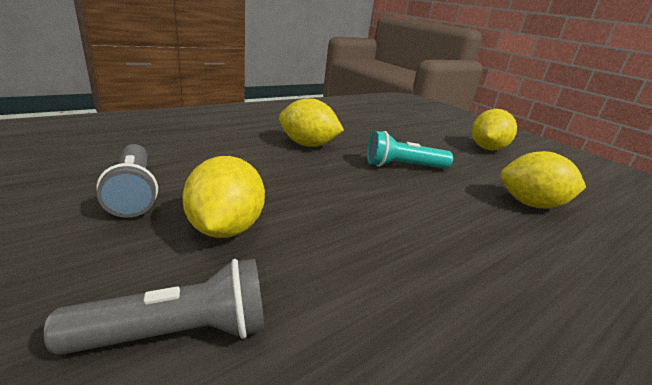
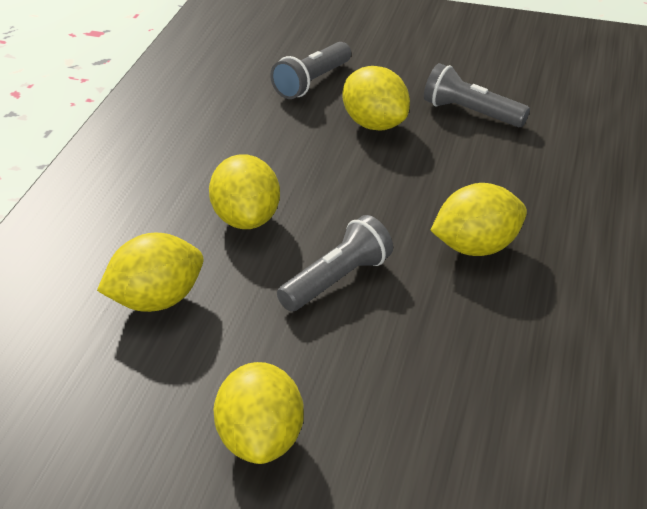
camera: 145 degrees right, 10 degrees up
turquoise flashlight [367,131,453,169] -> grey flashlight [277,215,393,311]
none -> yellow lemon [209,154,280,229]

